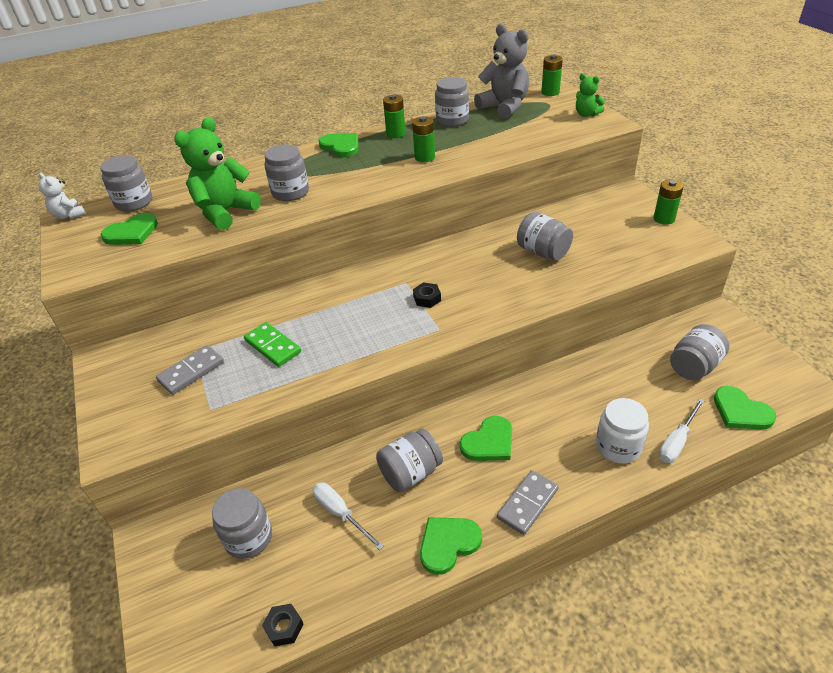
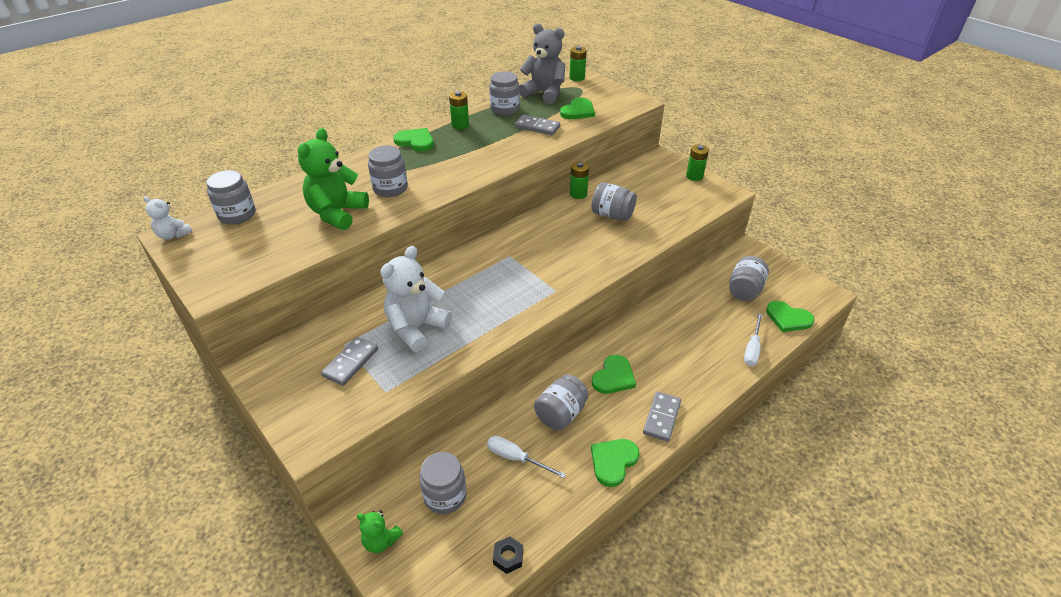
camera: 20 degrees left, 0 degrees up
green heart [101,213,158,245] -> green heart moved to [560,98,595,119]
green domino [244,322,301,367] -> white teddy bear [380,246,452,352]
green battery [412,116,435,162] -> green battery moved to [570,162,589,199]
black nut [413,283,441,308] -> none
green teddy bear [576,74,605,117] -> green teddy bear moved to [357,510,403,553]
white jar [596,398,649,464] -> none
none -> grey domino [515,115,560,135]

